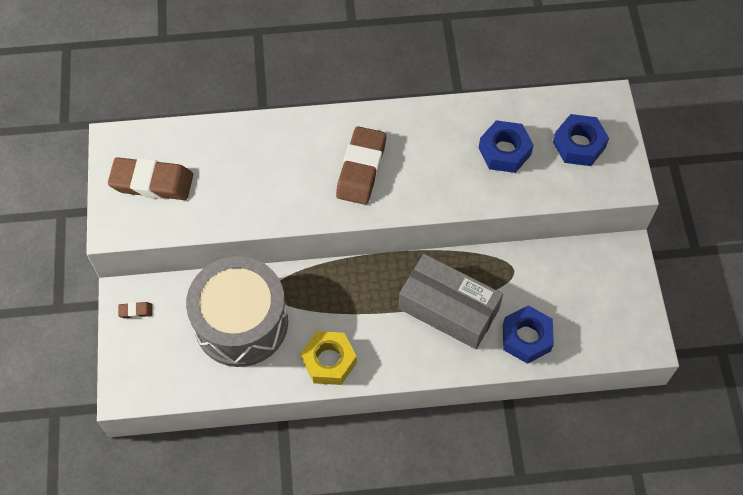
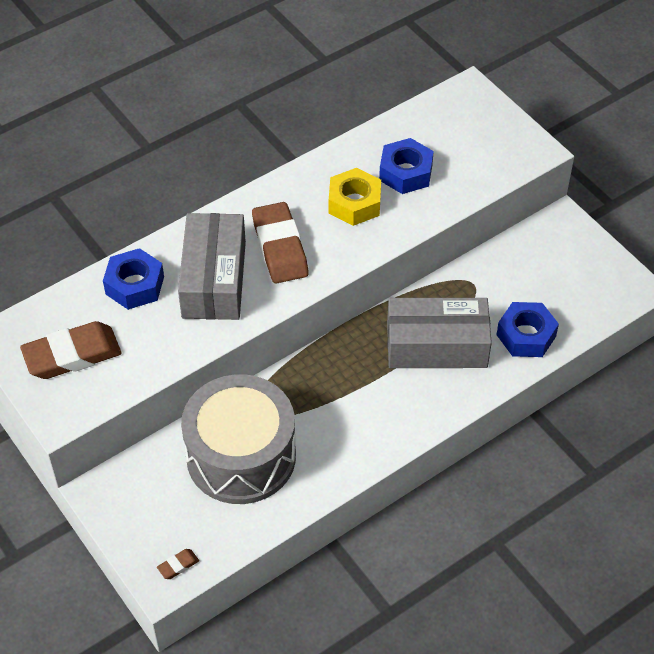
camera: 30 degrees left, 10 degrees down
brown eraser [118,302,152,318] -> brown eraser moved to [157,549,199,579]
yellow nut [301,331,357,385] -> yellow nut moved to [329,168,381,226]
blue nut [553,114,609,166] -> blue nut moved to [103,248,164,310]
none -> grey box [178,213,246,320]

